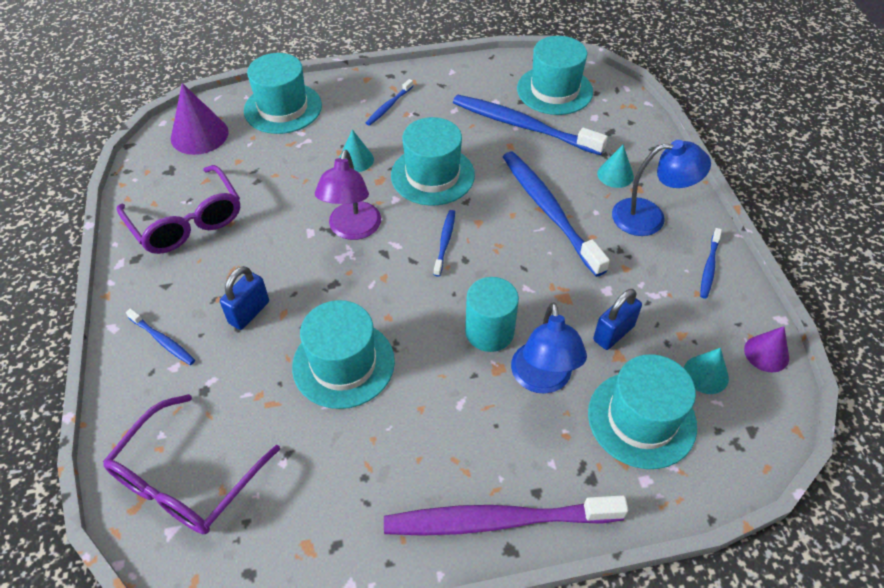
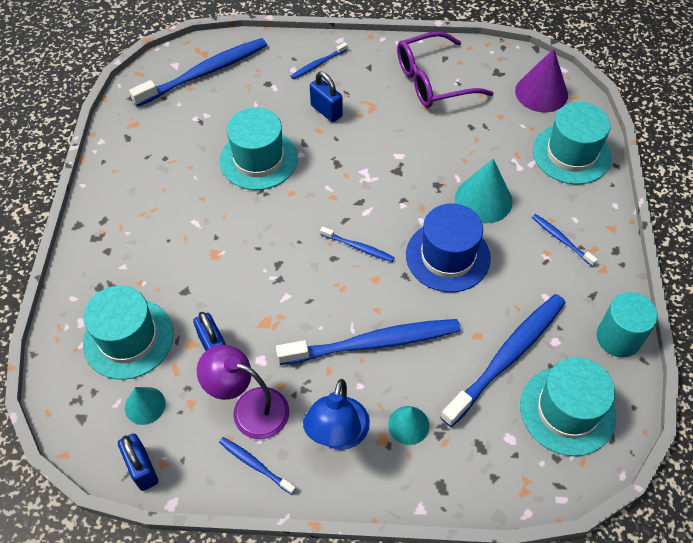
camera: 105 degrees right, 5 degrees up
purple glasses [103,394,280,534] -> blue toothbrush [129,38,267,107]
purple lamp [315,150,381,240] -> purple lamp moved to [197,345,289,439]
turquoise cone [339,129,374,172] -> turquoise cone [455,159,513,223], size x1.65
purple toothbrush [384,495,628,536] -> none
turquoise hat [391,117,475,206] -> blue hat [406,203,491,292]
turquoise cylinder [465,277,519,352] -> turquoise cylinder moved to [596,292,658,358]
blue lamp [511,302,587,394] -> none
purple cone [744,326,789,372] -> blue padlock [118,433,158,491]

